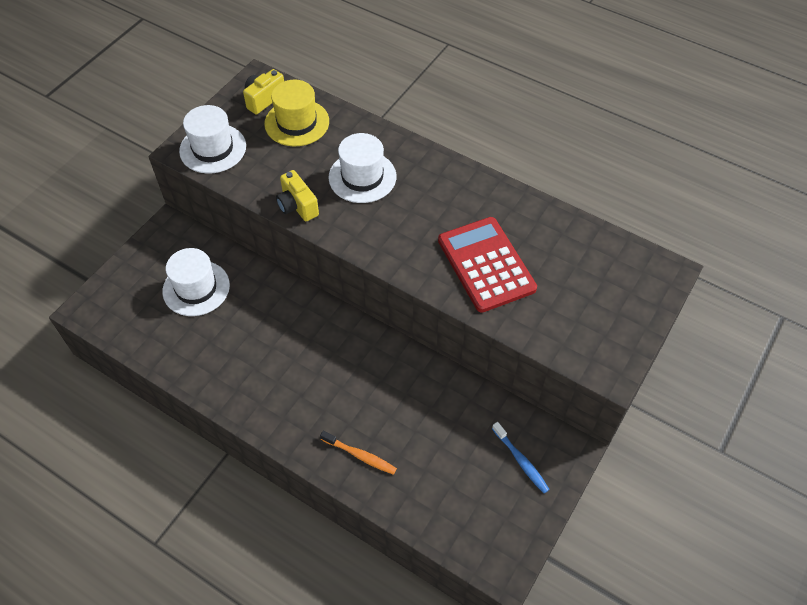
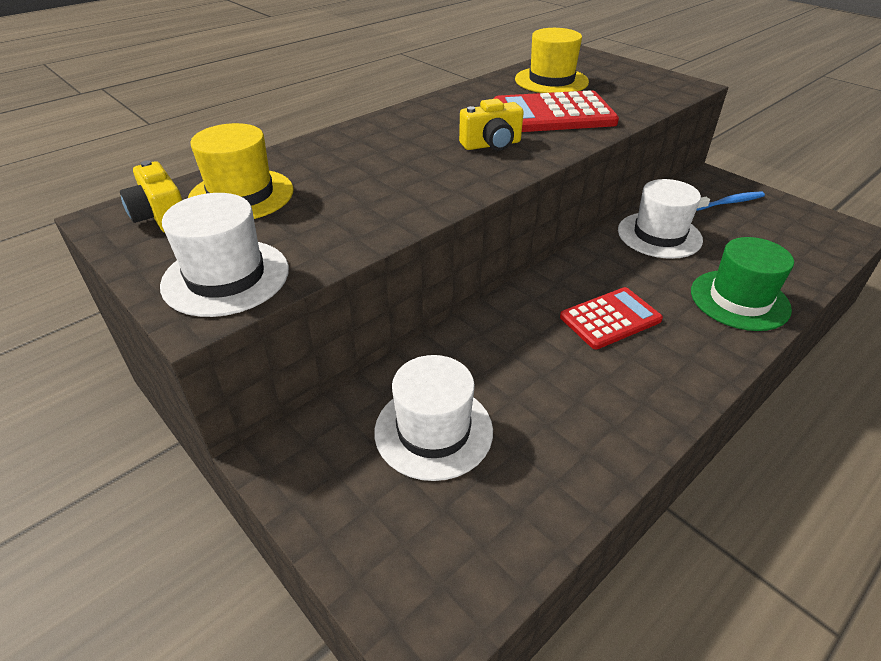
camera: 75 degrees left, 15 degrees down
yellow camera [276,170,319,221] -> yellow camera moved to [459,99,524,151]
orange toothbrush [320,431,397,475] -> green hat [691,237,794,331]
white hat [328,133,397,203] -> white hat moved to [618,179,703,259]
none -> yellow hat [515,28,589,93]
none -> red calculator [560,287,663,349]

